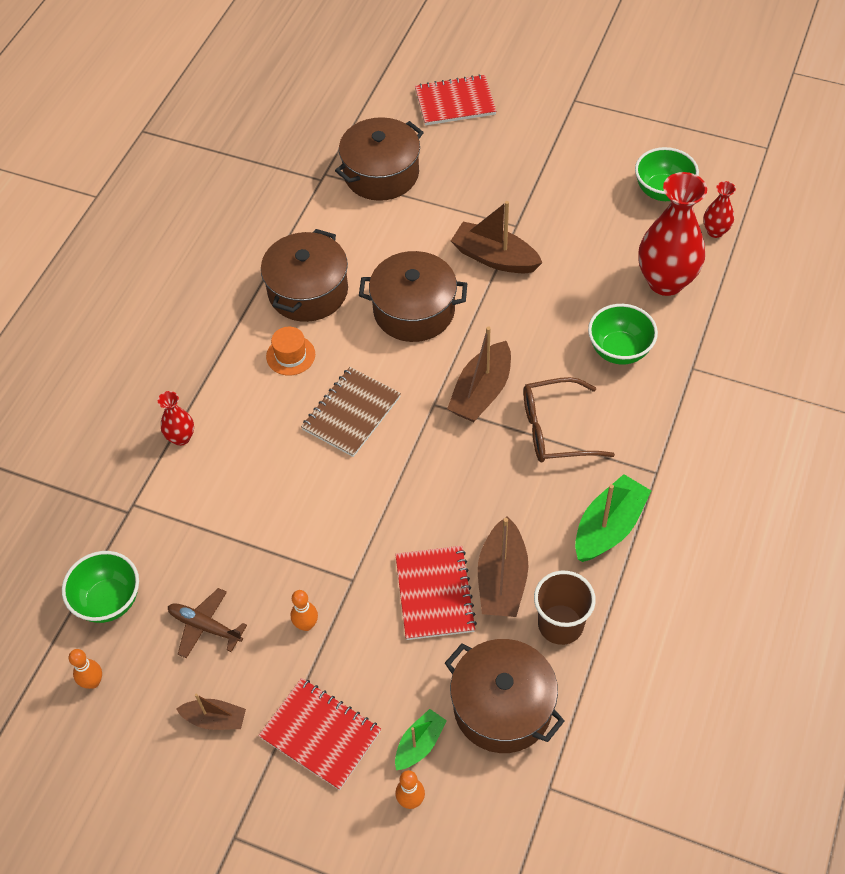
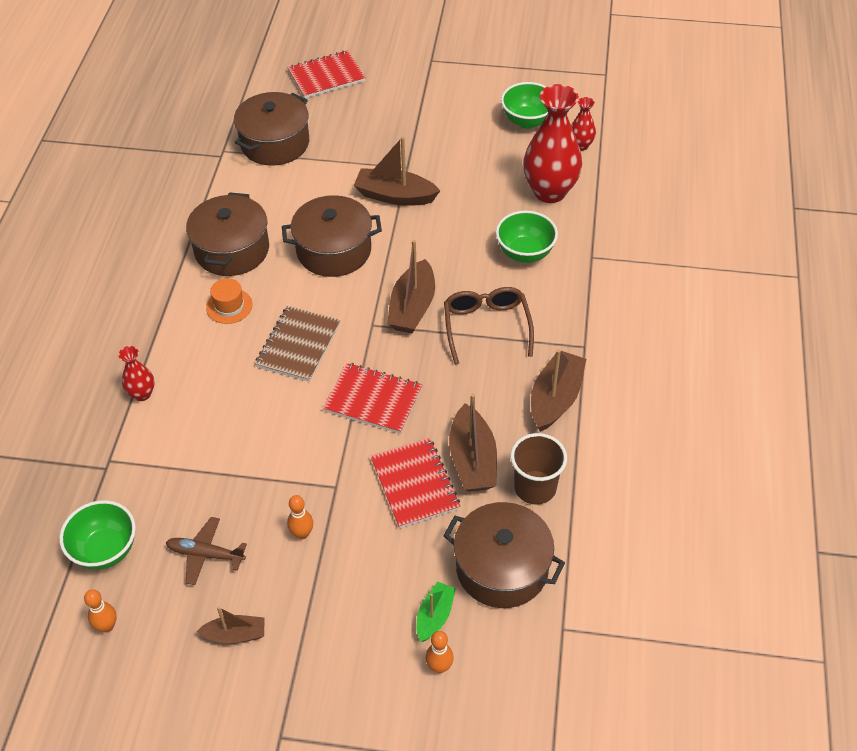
camera: 15 degrees left, 5 degrees down
red notebook [258,678,381,790] -> red notebook moved to [323,363,422,434]
brown glasses [523,377,615,462] -> brown glasses turned 105 degrees clockwise [444,287,534,365]
green boat [575,474,651,562] -> brown boat [531,349,586,432]

